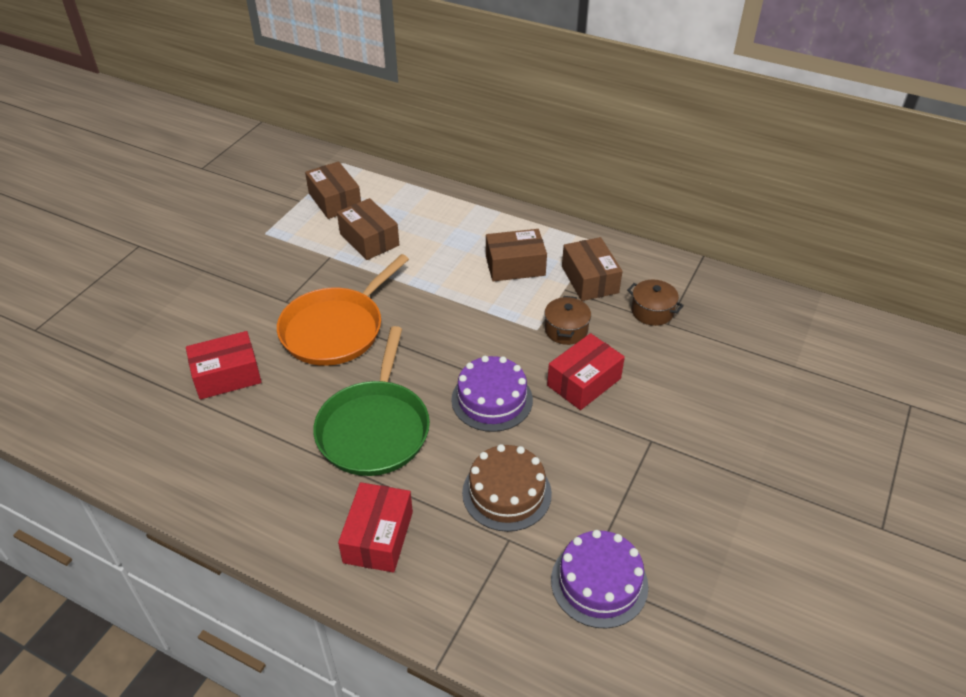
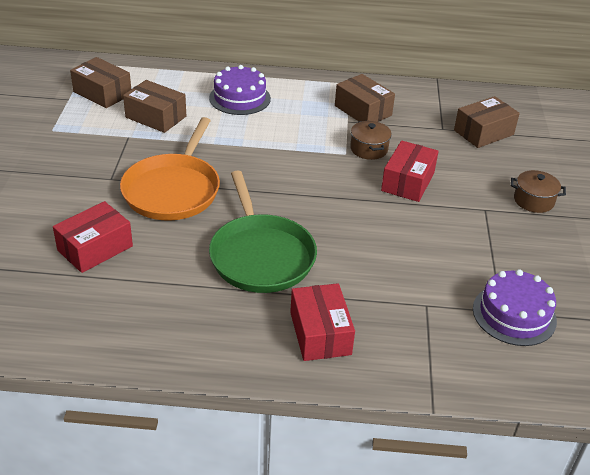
camera: 25 degrees left, 5 degrees down
purple cake [451,356,533,432] -> purple cake moved to [209,65,271,115]
brown cake [462,444,552,532] -> none
brown box [486,229,547,281] -> brown box moved to [454,96,520,148]
brown pot [627,280,684,326] -> brown pot moved to [511,170,566,213]

